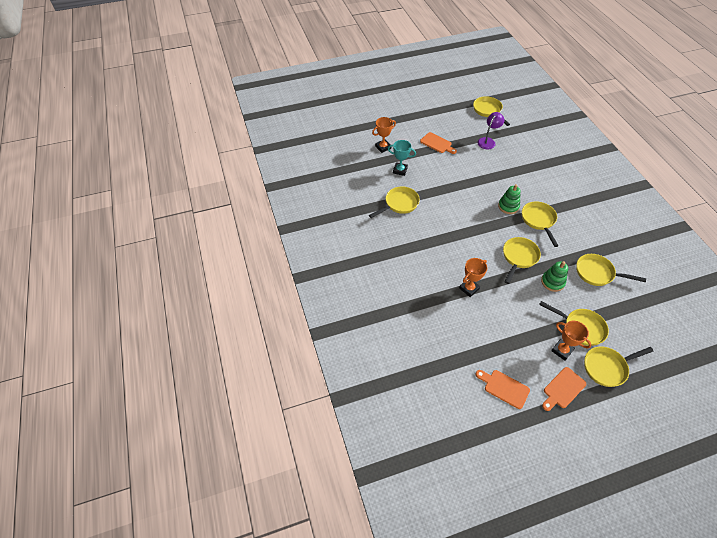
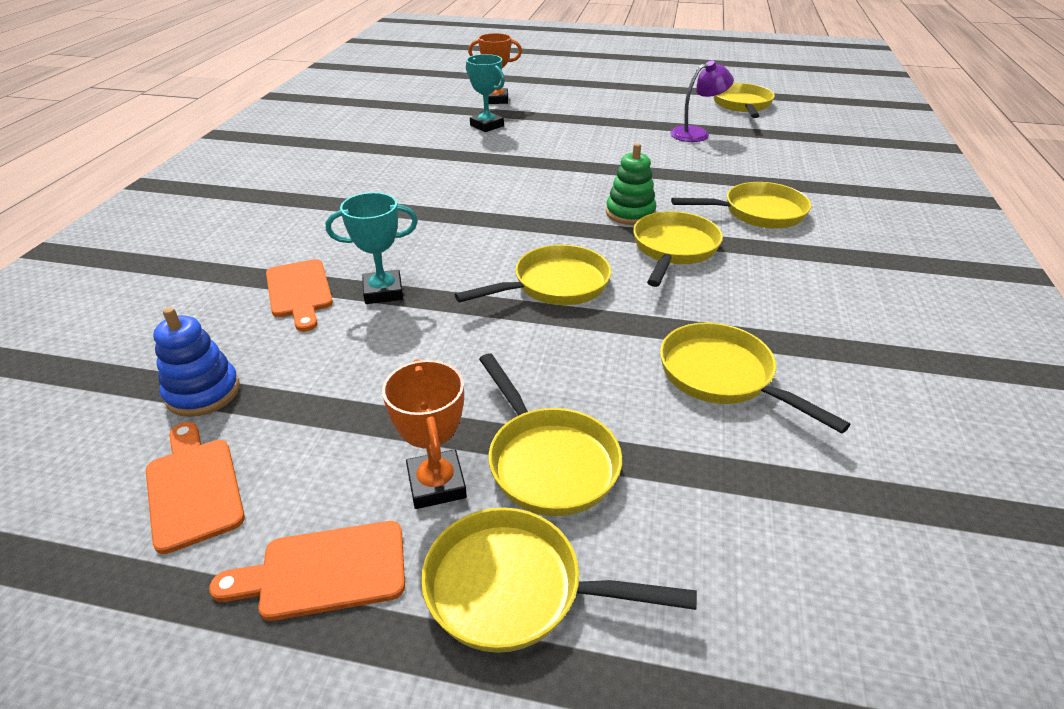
camera: 30 degrees right, 15 degrees down
yellow pan [369,186,420,218] -> yellow pan moved to [671,182,811,229]
orange cutting board [420,132,457,154] -> orange cutting board moved to [266,259,333,332]
orange trophy [459,258,487,297] -> turquoise trophy [326,192,418,304]
green stacking toy [541,261,568,292] -> none
none -> blue stacking toy [153,307,240,417]

